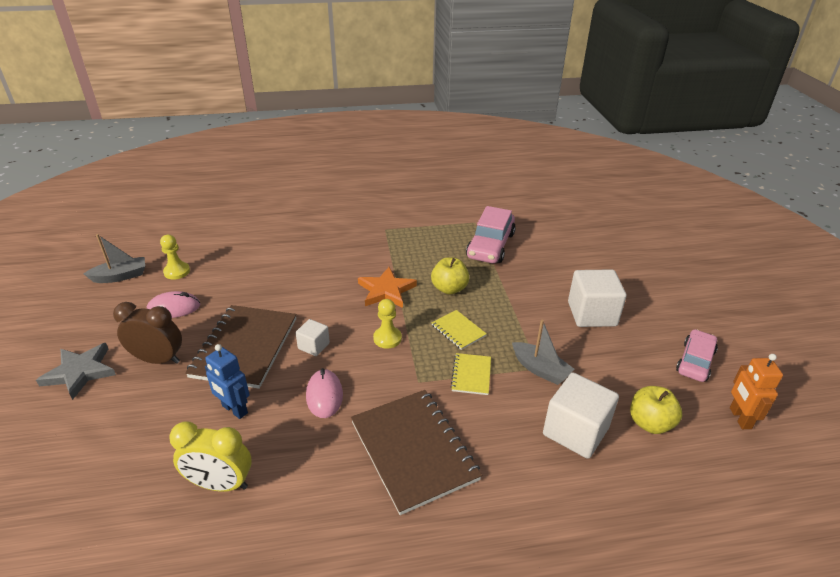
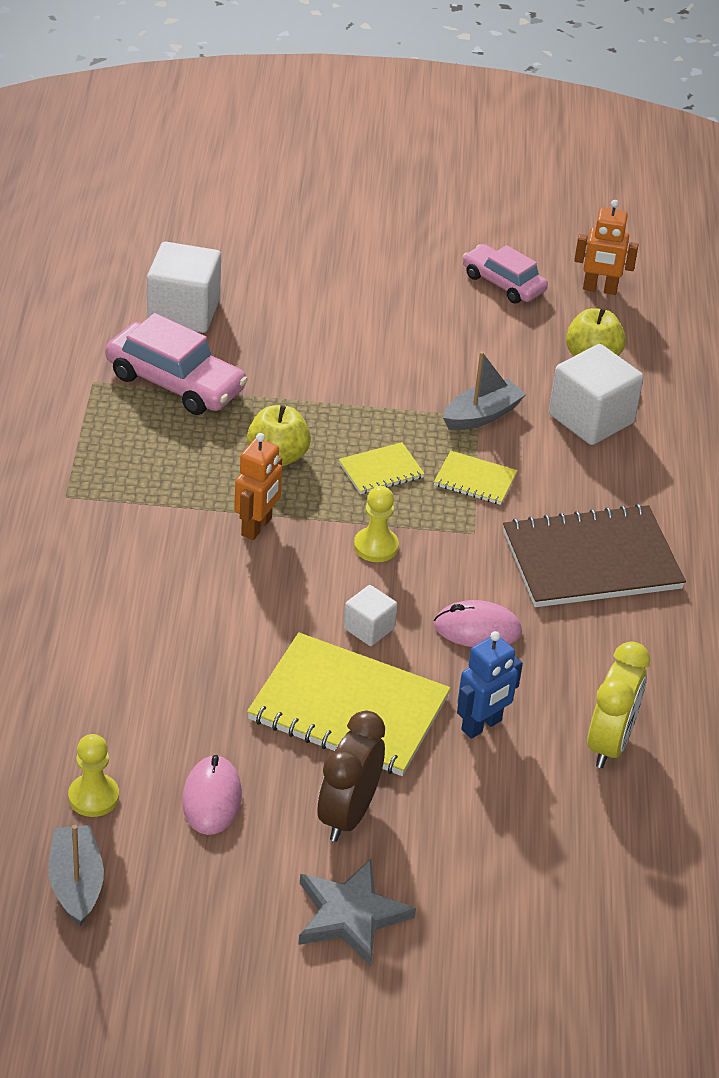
camera: 80 degrees left, 5 degrees up
brown notebook [185,305,297,389] -> yellow notebook [247,633,450,776]
orange star [358,267,417,308] -> orange robot [234,433,282,540]
white cube [568,269,627,327] -> white cube moved to [147,242,221,333]

